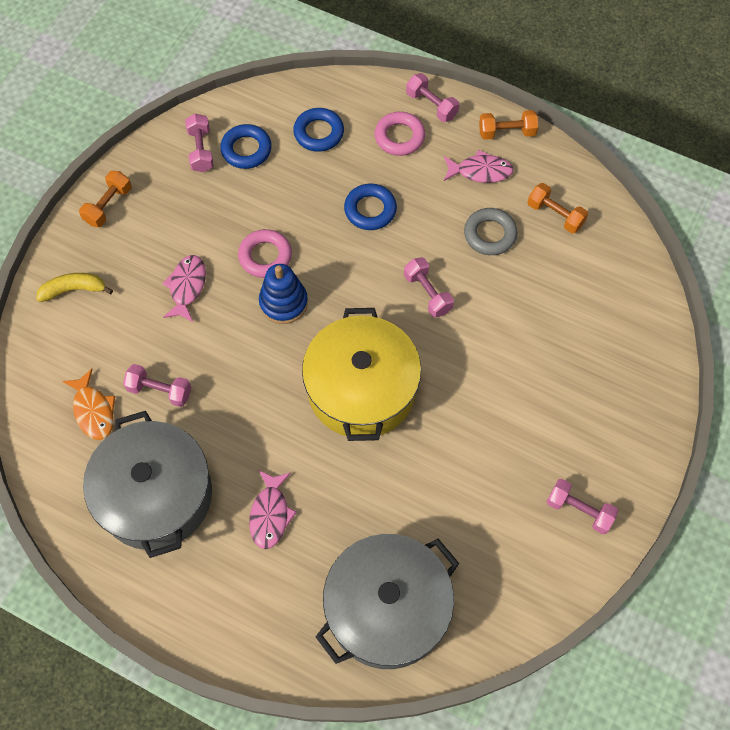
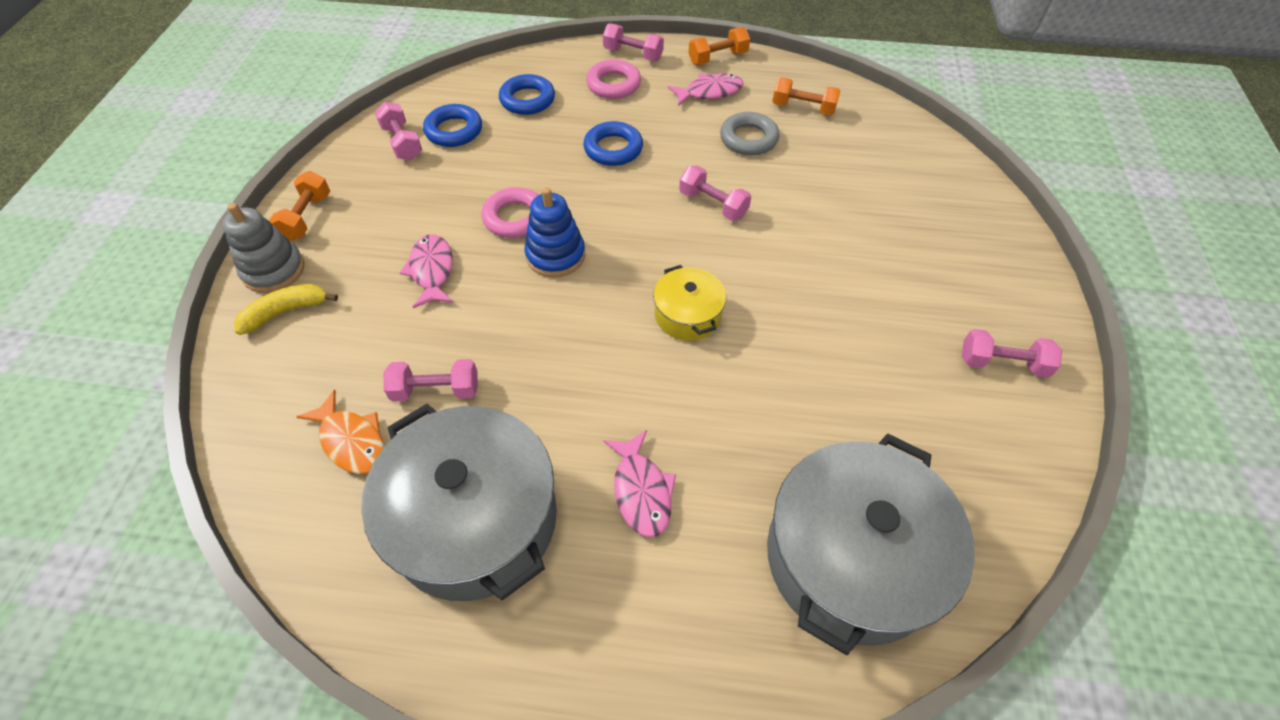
camera: 20 degrees left, 10 degrees down
yellow pot [302,308,421,441] -> yellow pot [653,265,726,341], size x0.49
none -> grey stacking toy [222,203,305,293]

